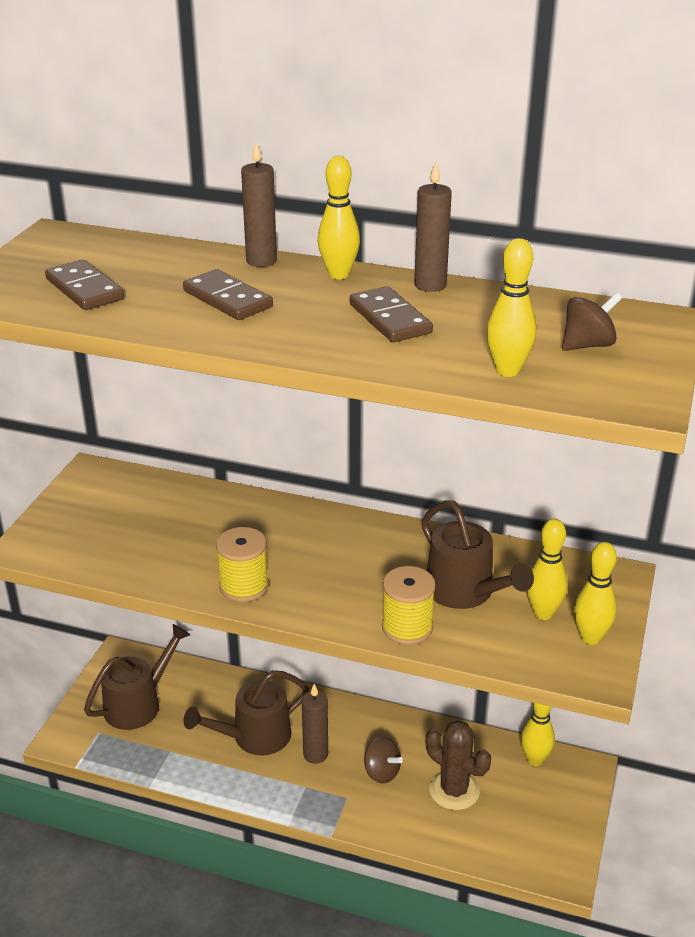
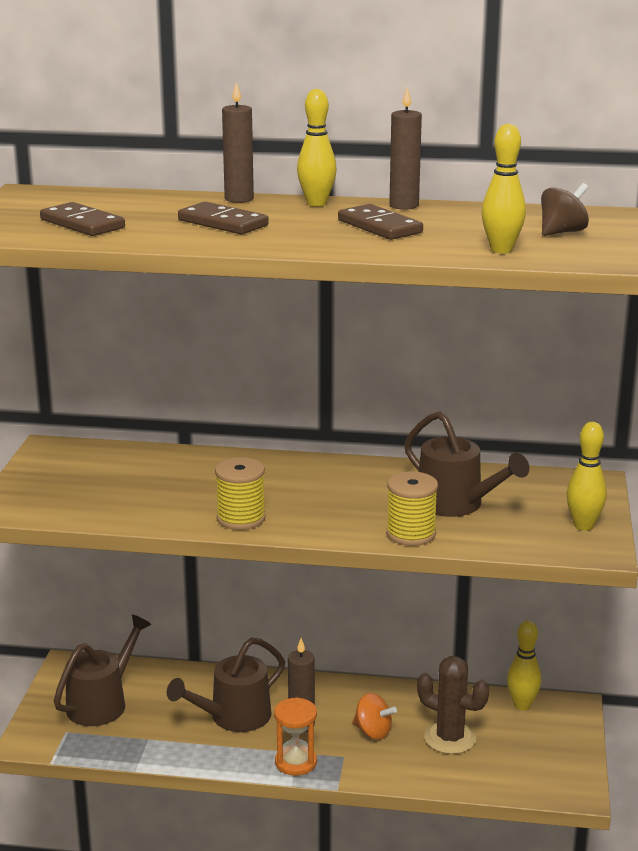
camera: 10 degrees left, 10 degrees down
brown spinning top [364,737,403,783] -> orange spinning top [352,693,397,740]
yellow bowling pin [527,519,568,620] -> none
none -> orange hourglass [274,698,317,776]

